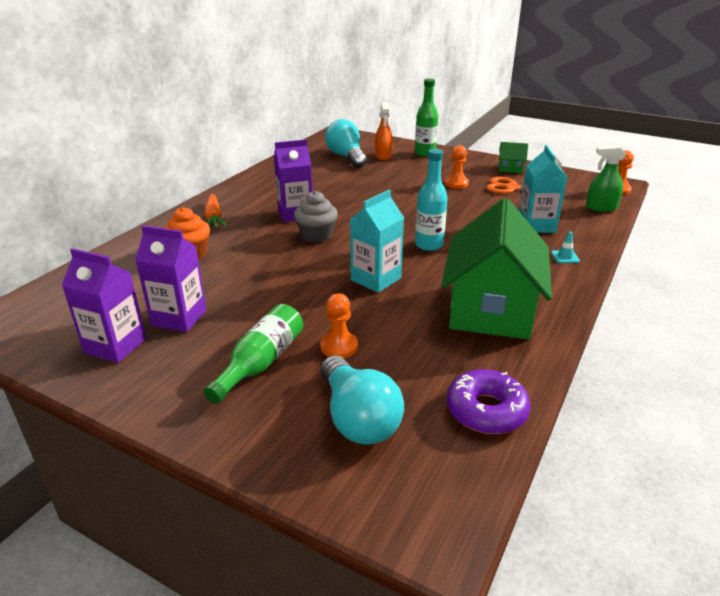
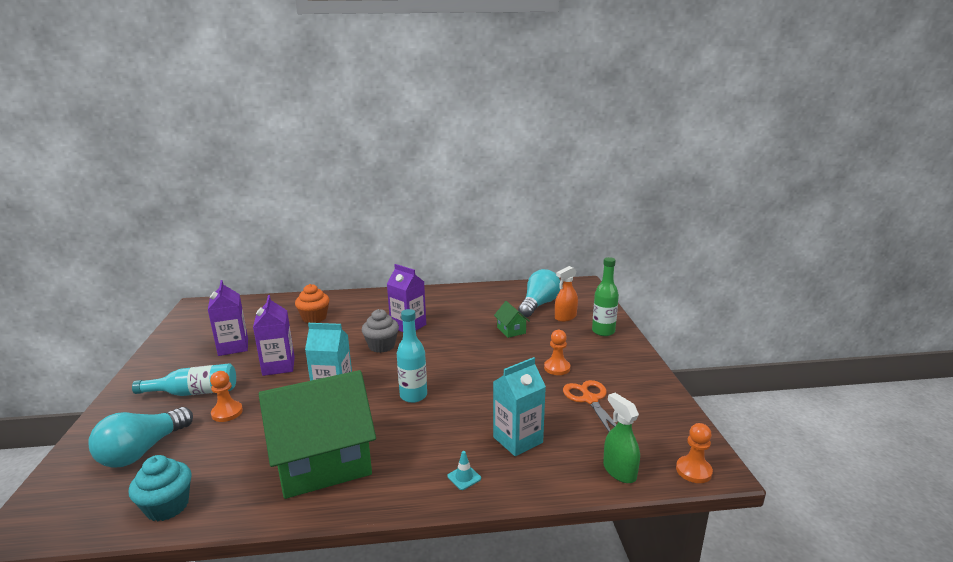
camera: 55 degrees right, 10 degrees down
purple carton [62,248,146,363] -> purple carton moved to [253,295,295,376]
orange carrot [204,194,227,228] -> none
green bottle [204,304,304,404] -> turquoise bottle [132,363,236,396]
purple donut [447,369,531,434] -> turquoise cupcake [128,455,192,522]
green house [499,142,528,173] -> green house moved to [494,301,530,338]

